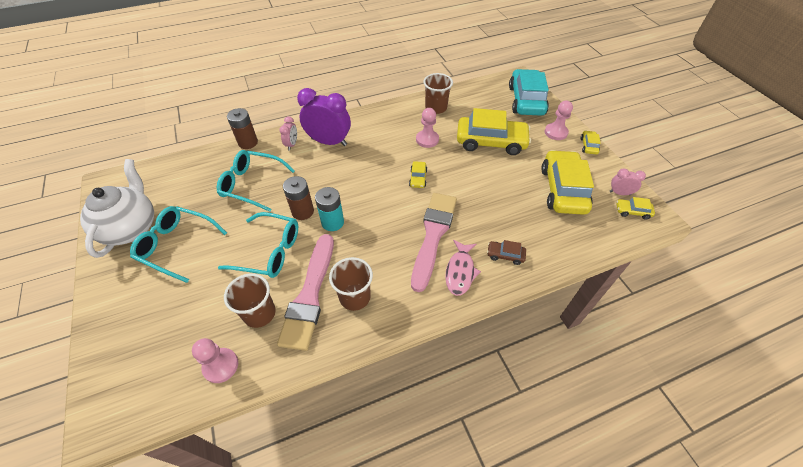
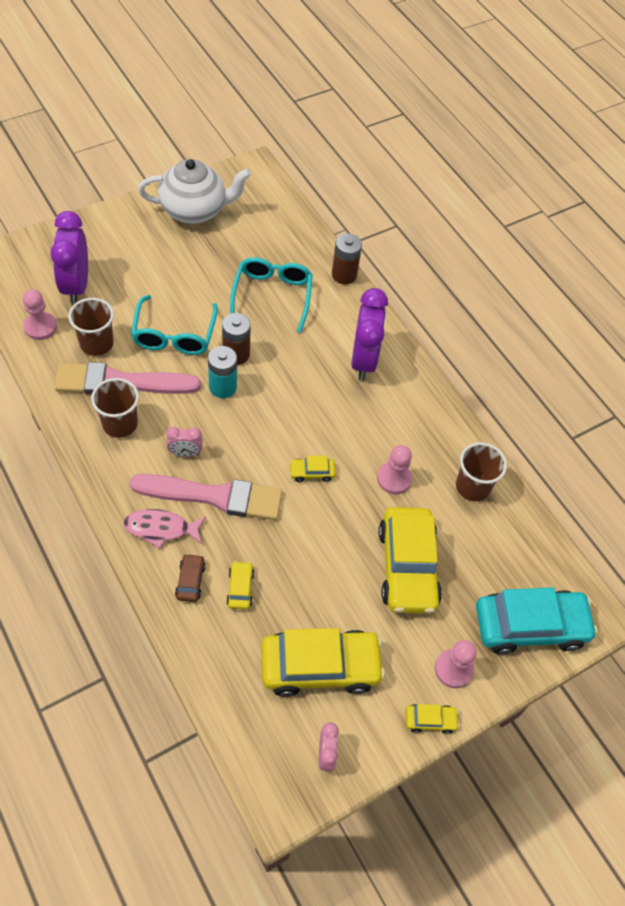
camera: 75 degrees right, 5 degrees up
turquoise glasses [130,206,227,283] -> none
pink clock [279,116,297,150] -> pink clock moved to [166,427,203,457]
yellow car [616,197,655,219] -> yellow car moved to [226,561,254,610]
none -> purple clock [50,211,88,304]

